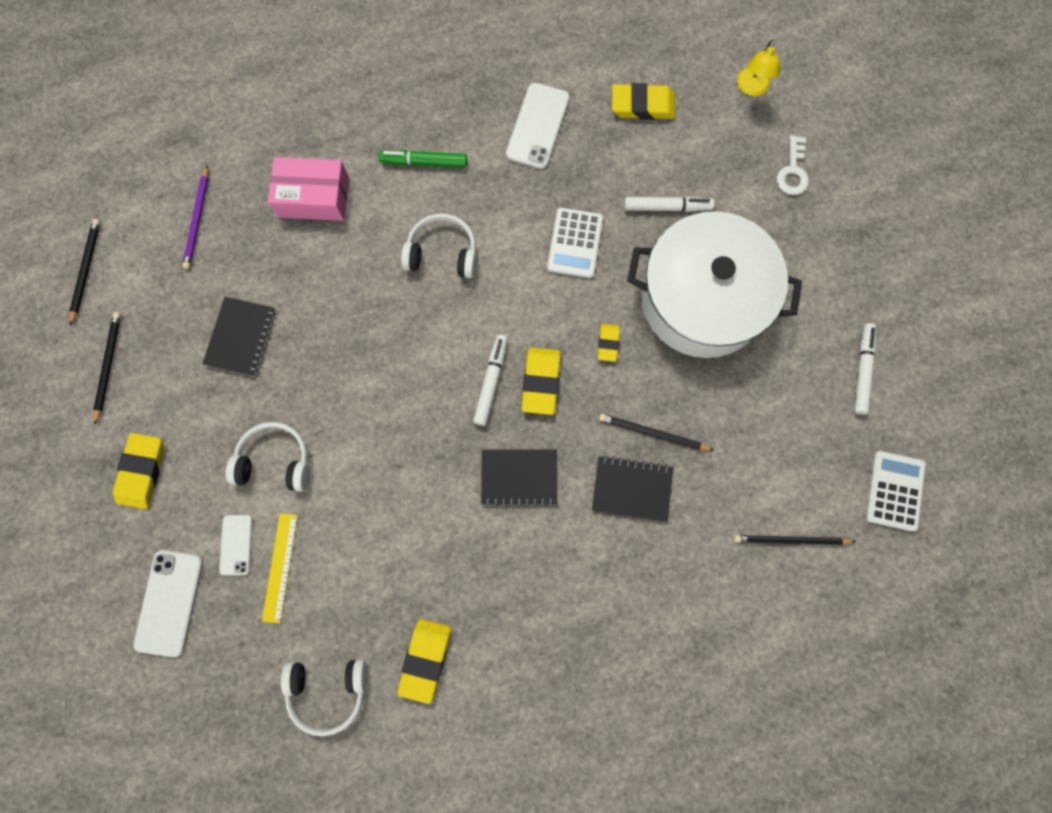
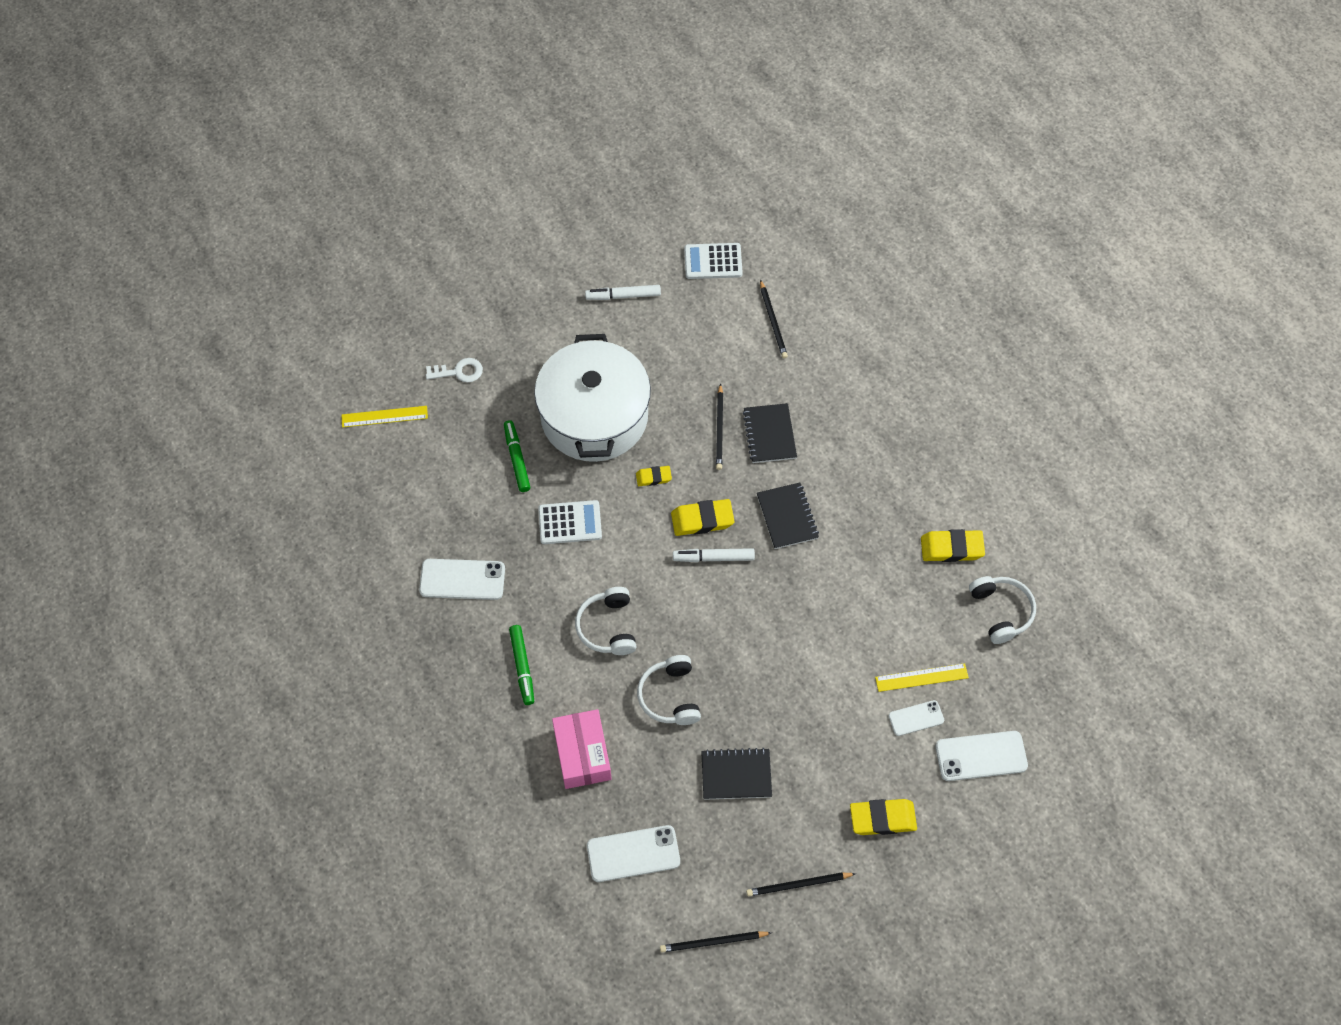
camera: 105 degrees left, 15 degrees down
purple pencil [182,165,208,269] -> white phone [587,825,680,882]
white headphones [226,422,310,492] -> white headphones moved to [637,655,701,725]
yellow eraser [612,83,675,120] -> none
white marker [624,197,715,212] -> green marker [504,420,530,492]
yellow lamp [737,40,780,96] -> yellow ruler [342,406,428,428]

